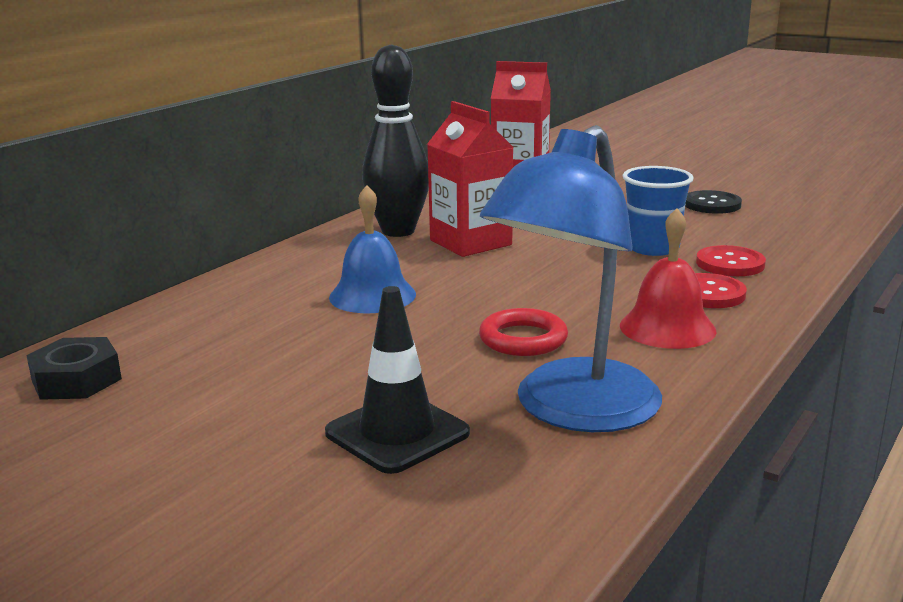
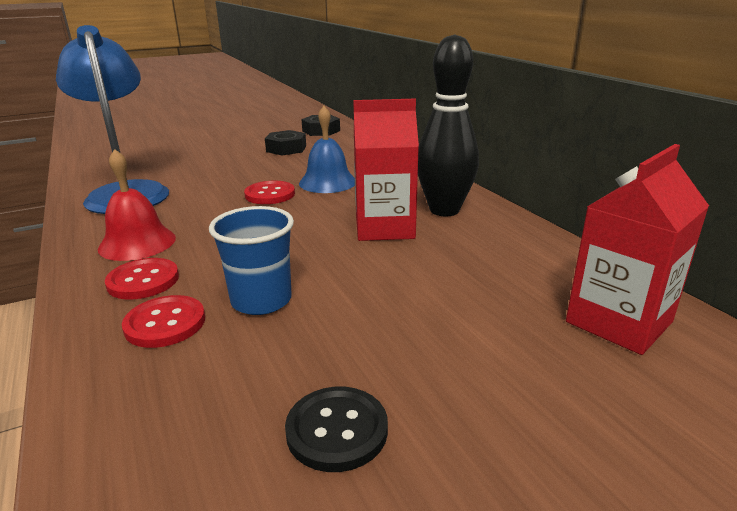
camera: 120 degrees right, 5 degrees up
black traffic cone [325,286,470,474] -> none
red ring [479,308,568,356] -> none
none -> red button [244,181,295,204]
none -> black nut [265,130,306,155]

